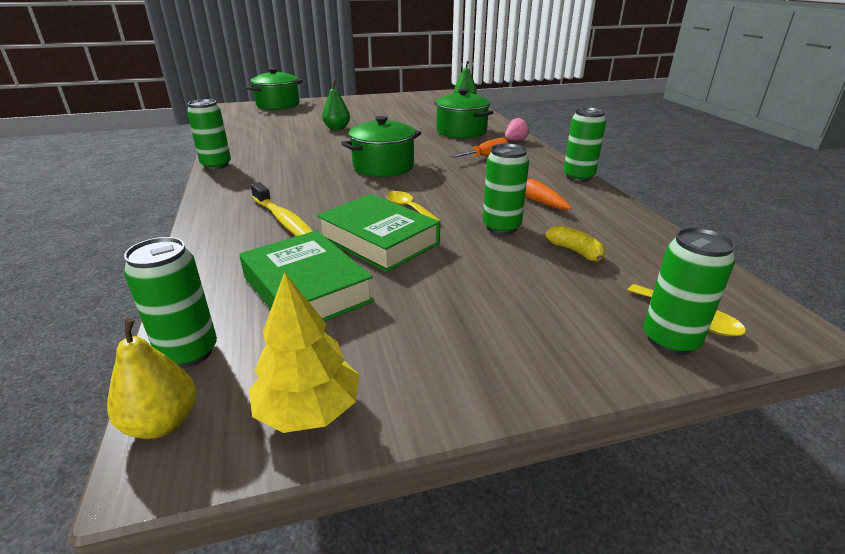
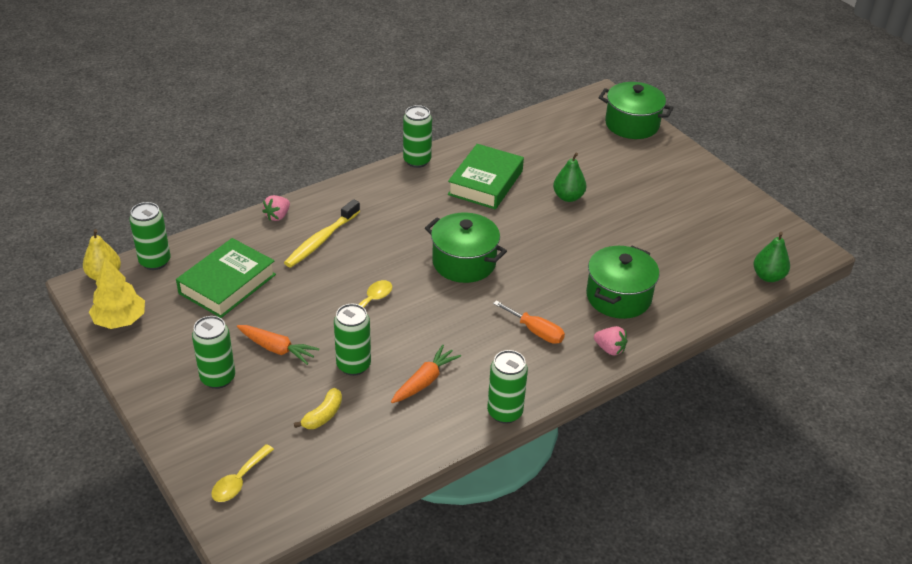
camera: 70 degrees right, 10 degrees up
green book [316,194,440,272] -> green book moved to [448,144,524,209]
green can [643,227,735,355] -> green can moved to [192,316,235,389]
none -> orange carrot [237,325,320,365]
none -> pink strawberry [262,195,290,221]

